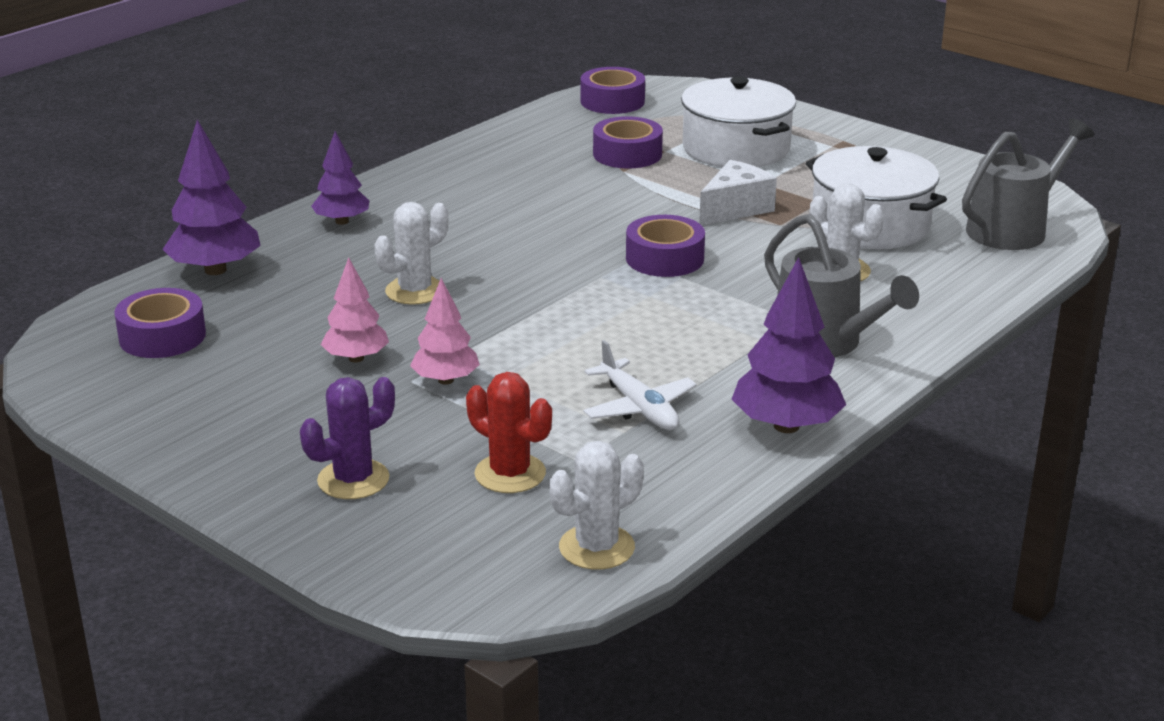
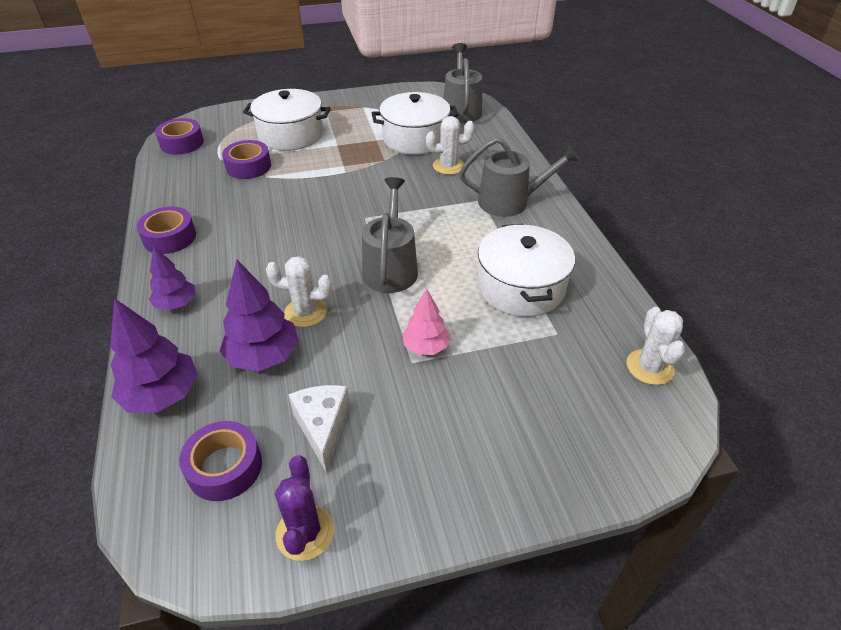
camera: 55 degrees left, 15 degrees up
purple cactus [300,377,395,499] -> purple cactus moved to [275,455,334,561]
pink tree [321,257,389,363] -> none
white cactus [374,202,448,305] -> white cactus turned 75 degrees counterclockwise [266,256,333,327]
red cactus [466,372,552,493] -> none
white plane [583,340,697,430] -> white pot [477,224,575,317]
purple tape [626,215,705,277] -> purple tape moved to [137,206,196,254]
white cheese [699,160,777,225] -> white cheese moved to [288,385,350,473]
purple tree [732,257,846,433] -> purple tree moved to [220,260,299,371]
none -> grey watering can [362,177,418,293]

